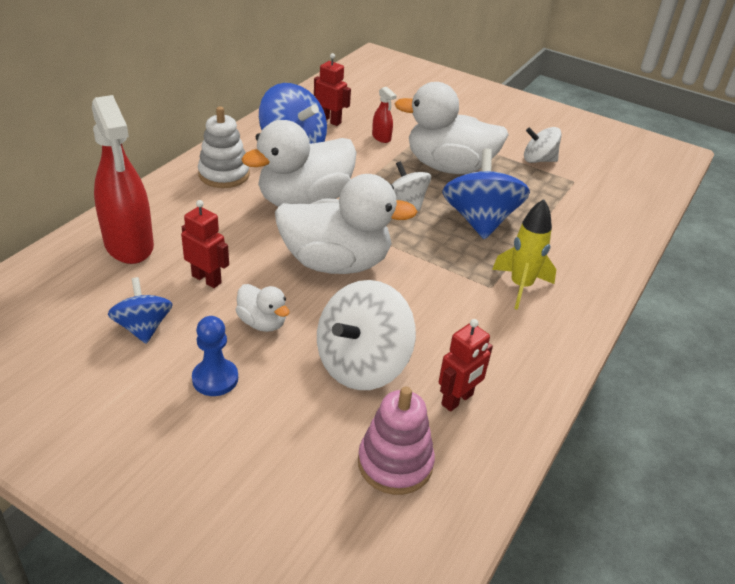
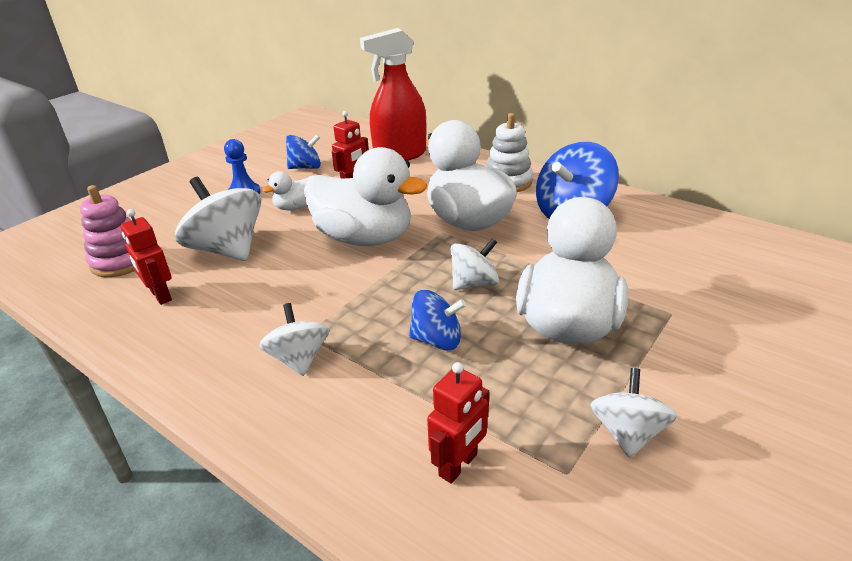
camera: 100 degrees right, 5 degrees down
white duck [275,174,417,274] -> white duck turned 75 degrees counterclockwise [304,147,427,246]
red robot [314,53,351,126] -> red robot moved to [427,362,489,484]
red spray bottle [372,87,397,143] -> none
blue spinning top [442,149,530,240] -> blue spinning top [409,290,466,351], size x0.59
yellow rocket [492,199,556,310] -> white spinning top [259,303,329,376]

